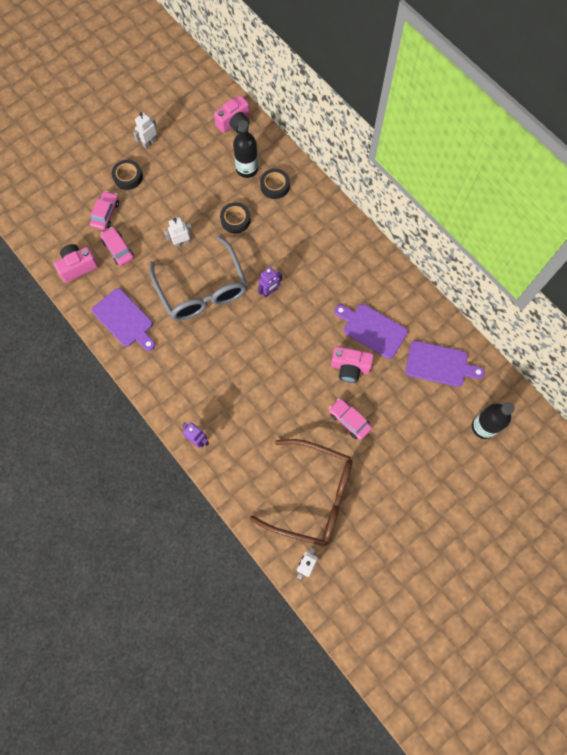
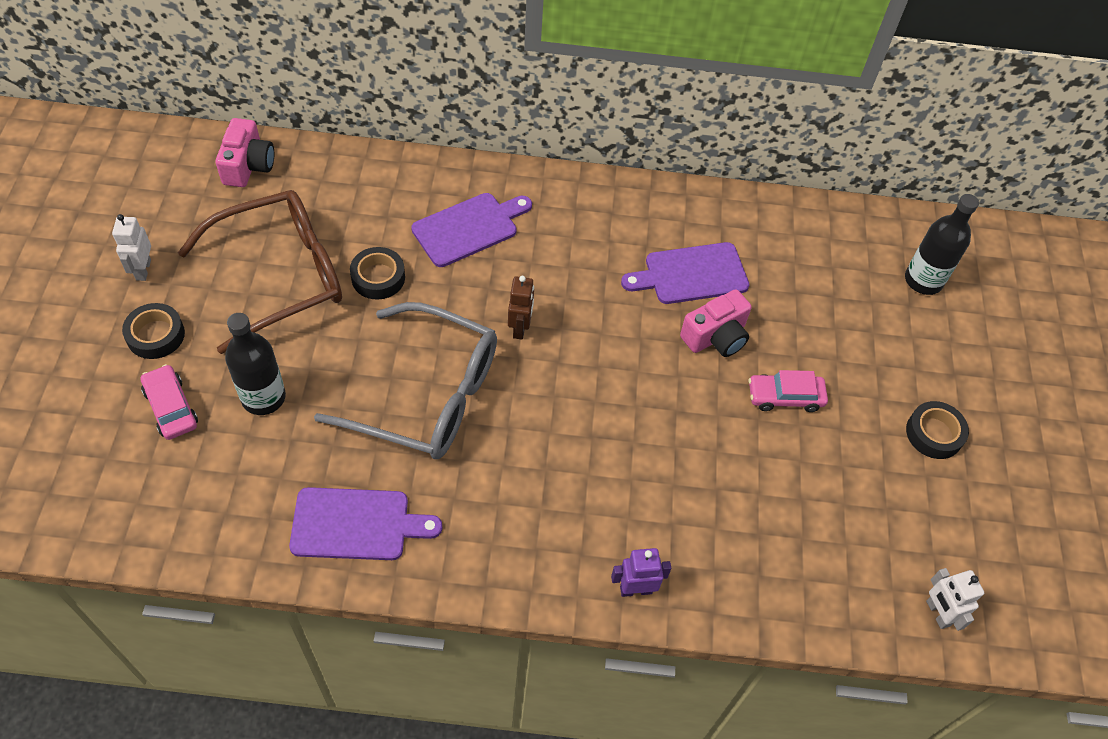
camera: 50 degrees left, 15 degrees down
pink camera [54,244,98,283] -> none
pink car [100,227,134,266] -> none
white robot [164,217,193,248] -> none
black bottle [233,120,258,178] -> black bottle moved to [225,313,286,415]
brown glasses [249,439,352,546] -> brown glasses moved to [178,190,342,354]
purple robot [258,267,282,298] -> brown robot [508,276,534,339]
black tape [260,169,290,199] -> black tape moved to [906,401,969,459]
purple cutting board [406,341,485,387] -> purple cutting board moved to [411,193,532,267]

